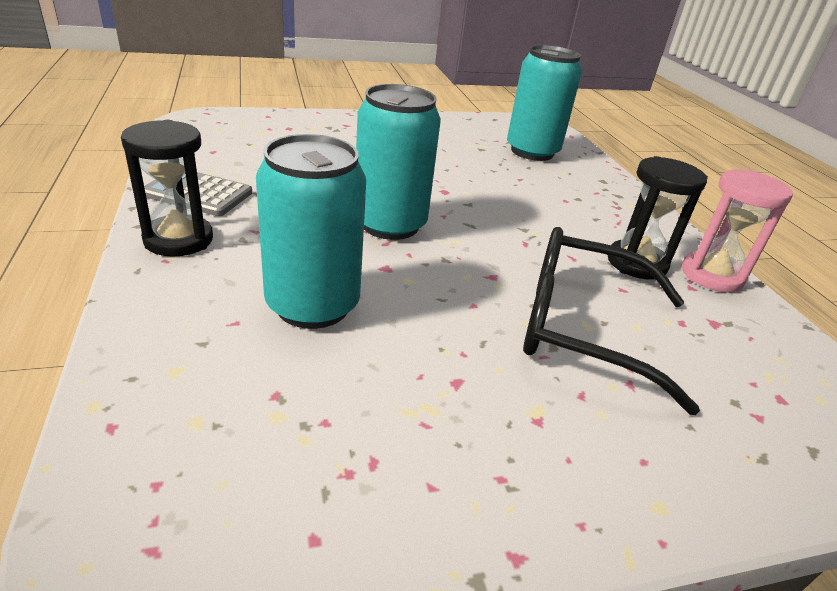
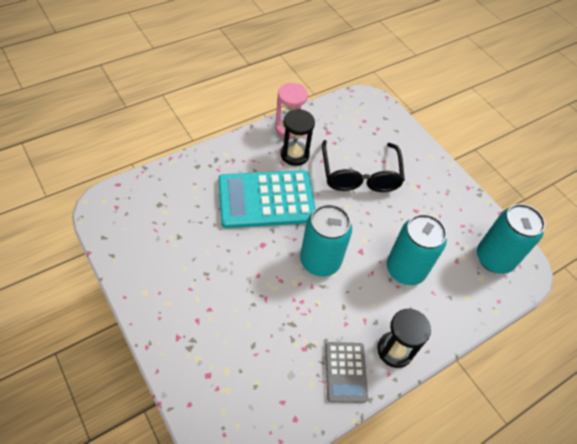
camera: 110 degrees left, 20 degrees up
turquoise can [507,45,582,161] -> turquoise can moved to [477,204,545,274]
none -> turquoise calculator [218,170,316,228]

